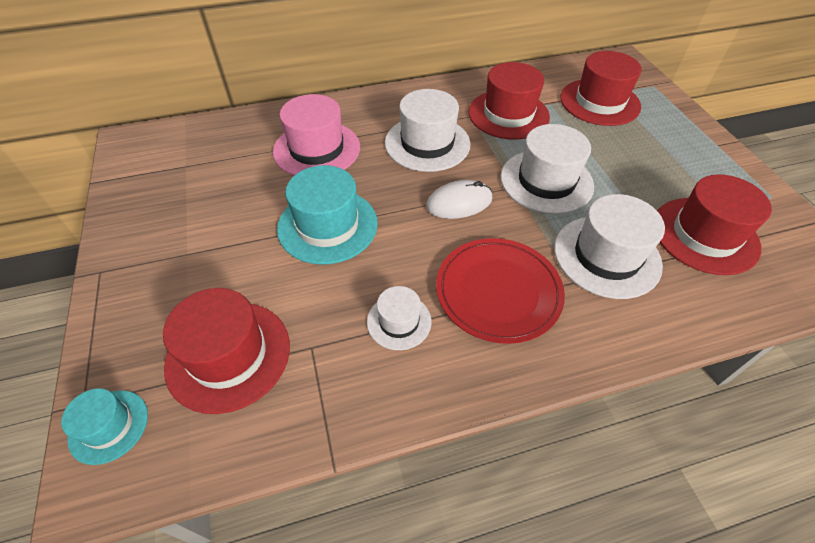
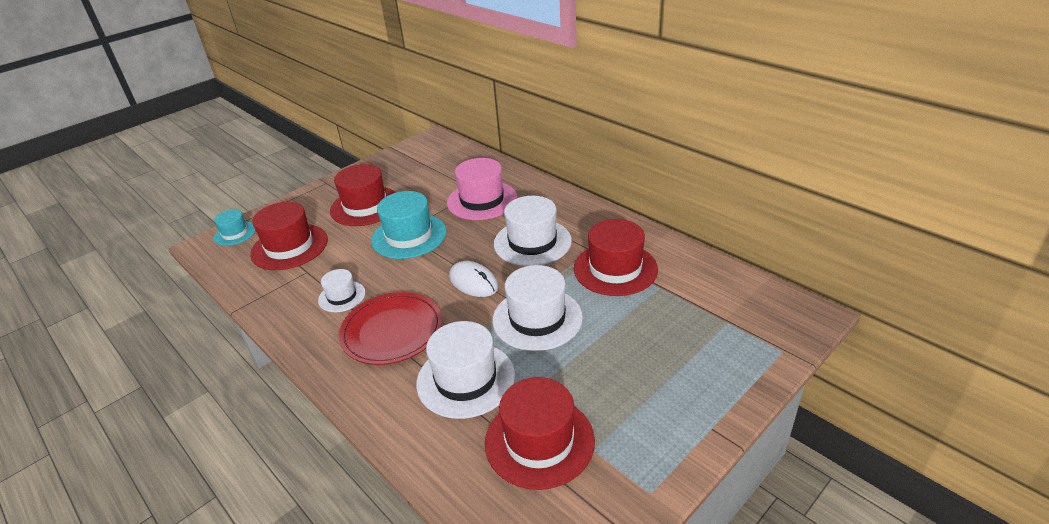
camera: 65 degrees right, 15 degrees down
red hat [560,51,642,126] -> red hat moved to [330,164,396,226]

